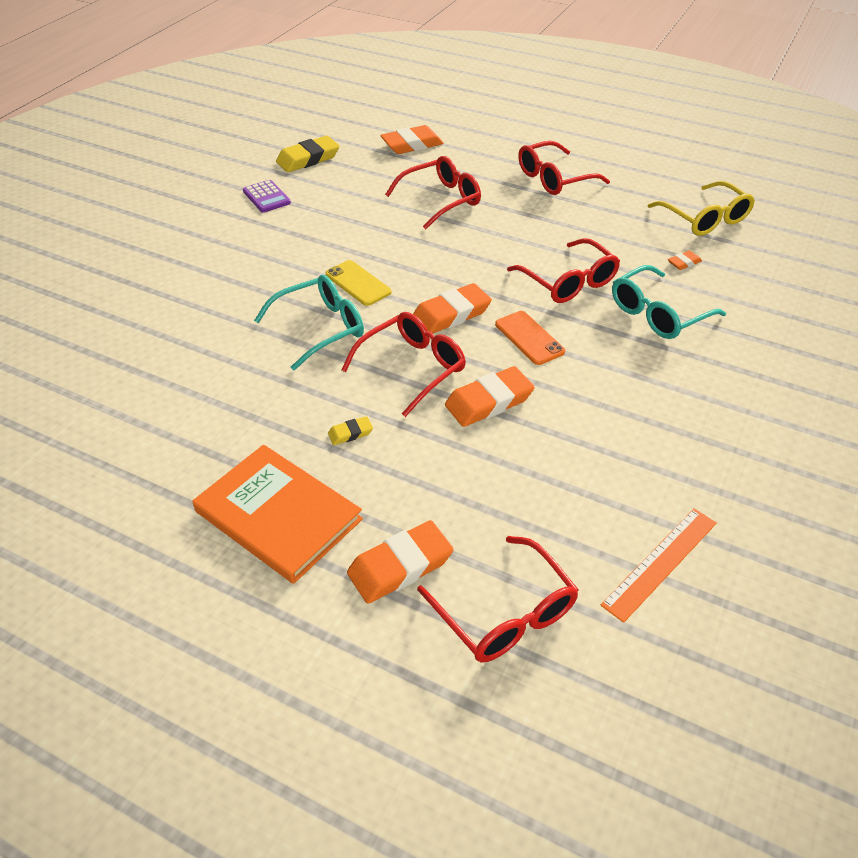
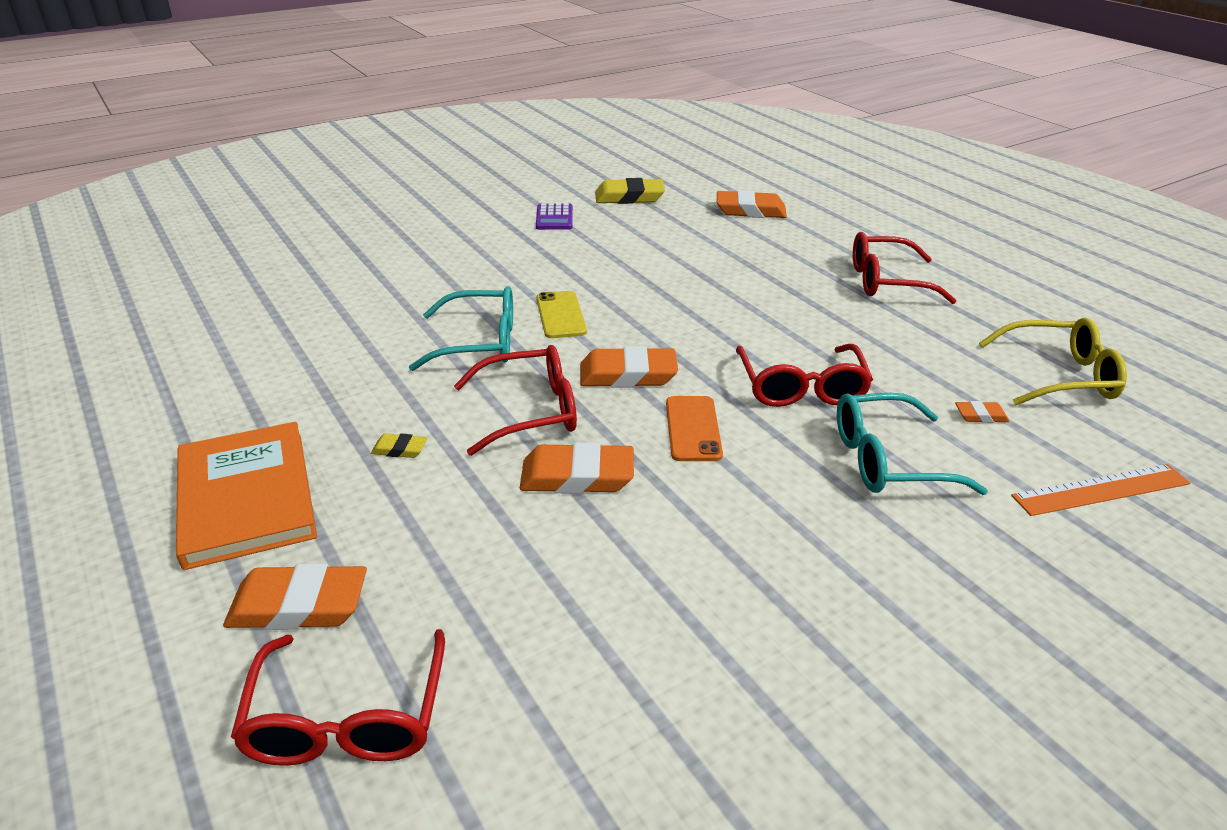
camera: 30 degrees right, 10 degrees down
red glasses [385,156,481,229] -> none
orange ruler [601,508,717,623] -> orange ruler moved to [1011,464,1190,516]
yellow glasses [647,181,755,236] -> yellow glasses turned 90 degrees counterclockwise [979,317,1127,405]

